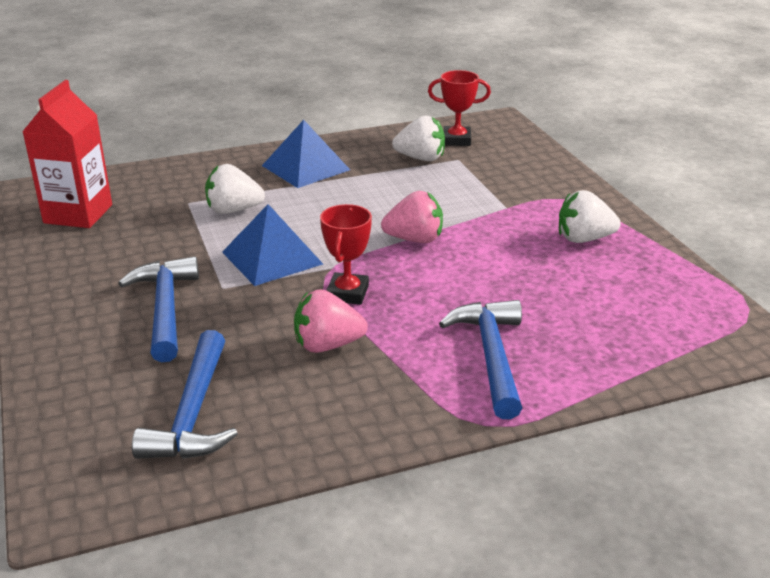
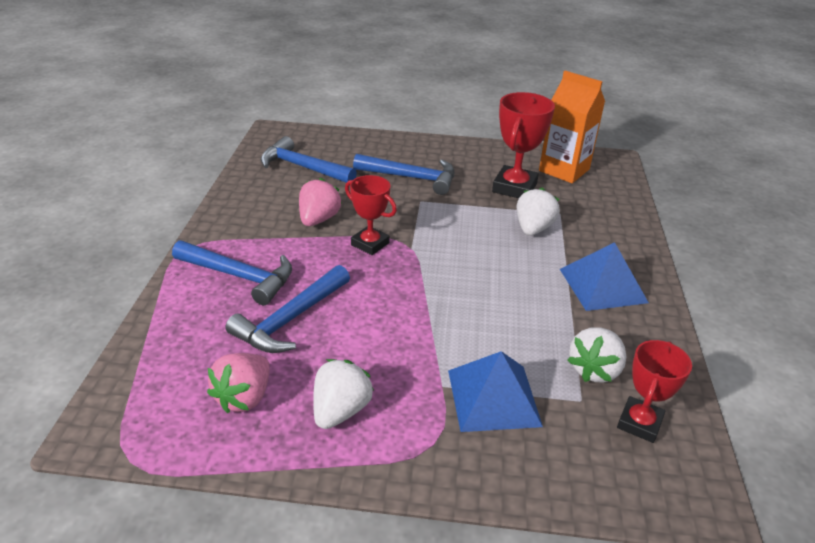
camera: 115 degrees right, 5 degrees up
red carton [22,80,112,228] -> orange carton [539,71,605,183]
blue pyramid [222,204,323,286] -> blue pyramid moved to [448,351,543,432]
pink strawberry [381,191,443,243] -> pink strawberry moved to [207,353,270,413]
none -> blue hammer [225,265,350,353]
none -> red trophy [492,92,555,198]

